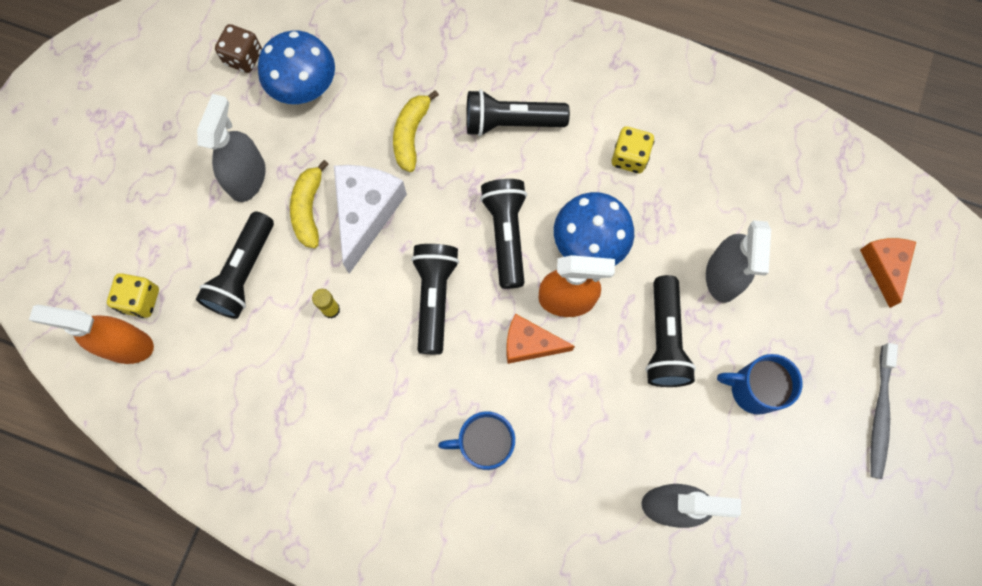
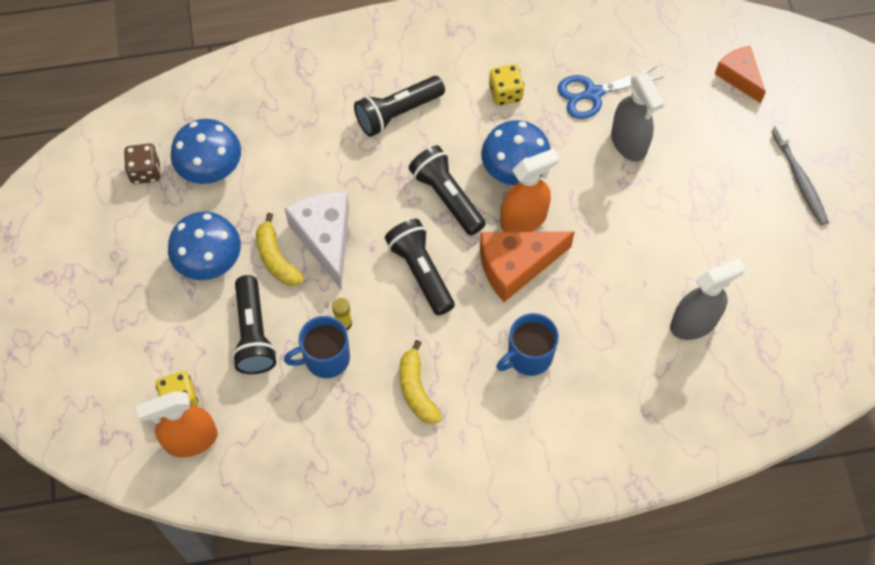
camera: 30 degrees left, 10 degrees down
grey spray bottle [197,94,266,202] -> blue mushroom [168,211,241,280]
yellow banana [393,90,439,172] -> yellow banana moved to [399,340,442,424]
orange cheese [506,314,575,364] -> orange cheese [480,231,575,302], size x1.56
black flashlight [645,275,696,387] -> none
blue mug [717,354,802,415] -> blue mug moved to [284,316,350,378]
none -> blue scissors [558,67,663,119]

